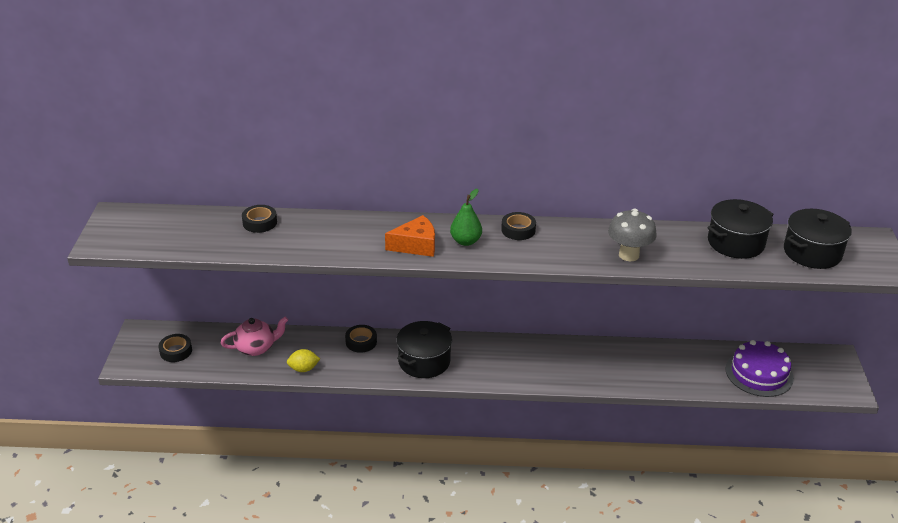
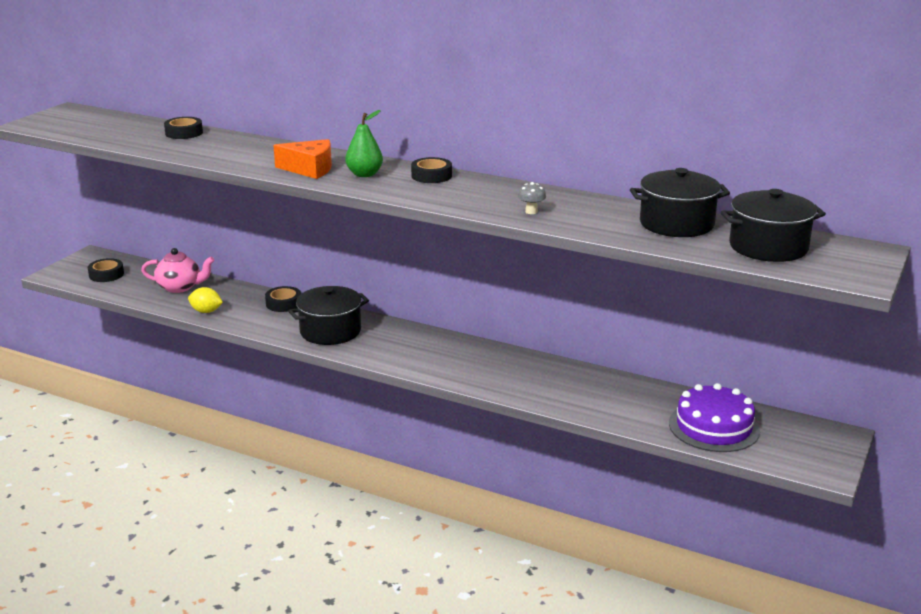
camera: 25 degrees right, 10 degrees down
grey mushroom [608,209,657,261] -> grey mushroom [518,182,546,214], size x0.48

